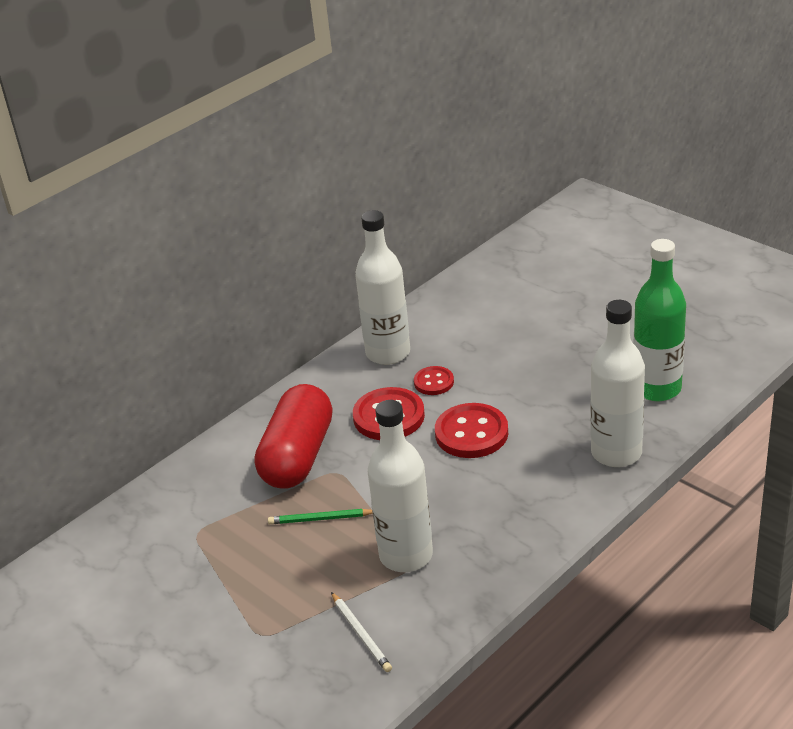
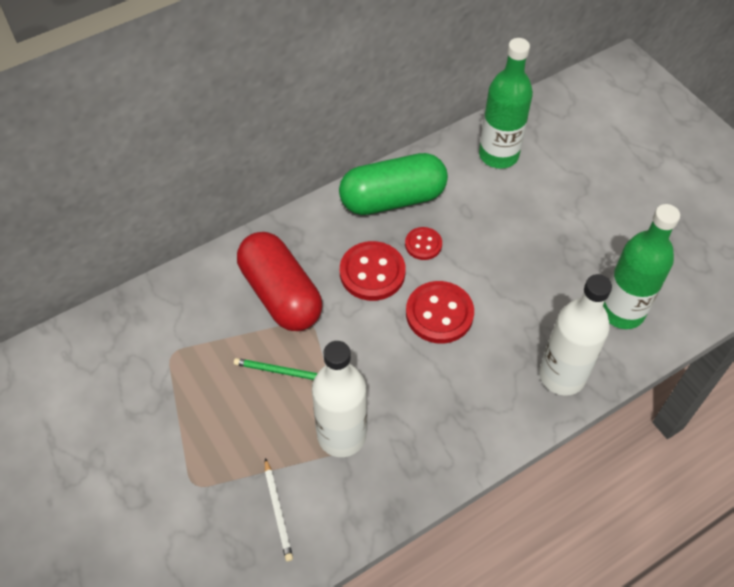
camera: 10 degrees right, 20 degrees up
red capsule [255,384,333,488] -> red capsule turned 60 degrees counterclockwise [237,232,322,331]
white bottle [355,210,410,365] -> green capsule [339,153,448,215]
none -> green bottle [479,38,533,169]

